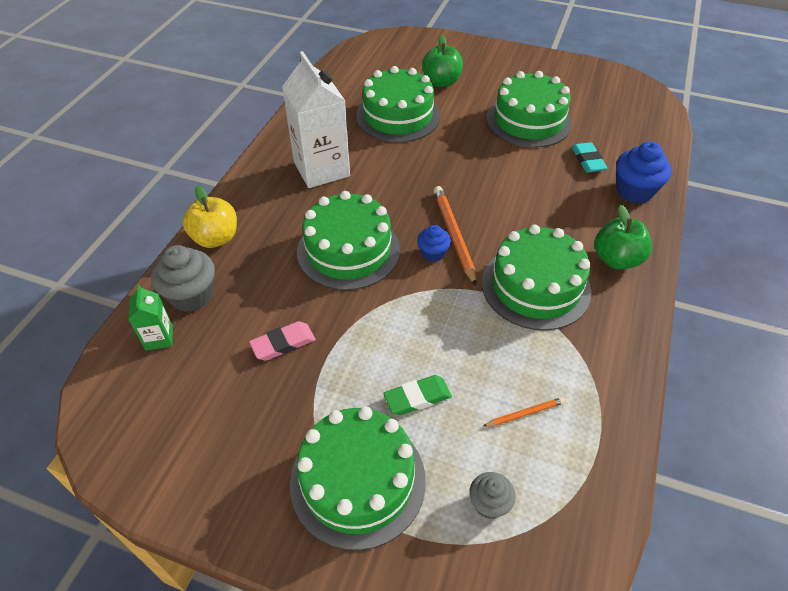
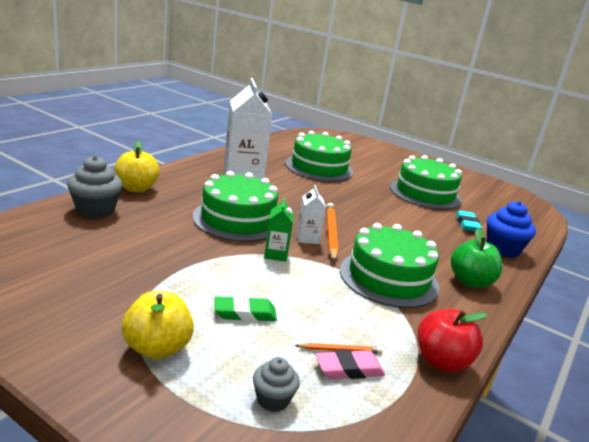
camera: 10 degrees right, 25 degrees down
green carton [128,284,173,351] -> green carton moved to [264,198,294,262]
pink eraser [249,321,316,361] -> pink eraser moved to [315,350,385,379]
green cake [290,406,426,550] -> yellow apple [122,291,194,360]
blue cupcake [417,225,451,262] -> white carton [296,185,326,244]
green apple [422,35,463,87] -> none
none -> red apple [418,309,488,372]

